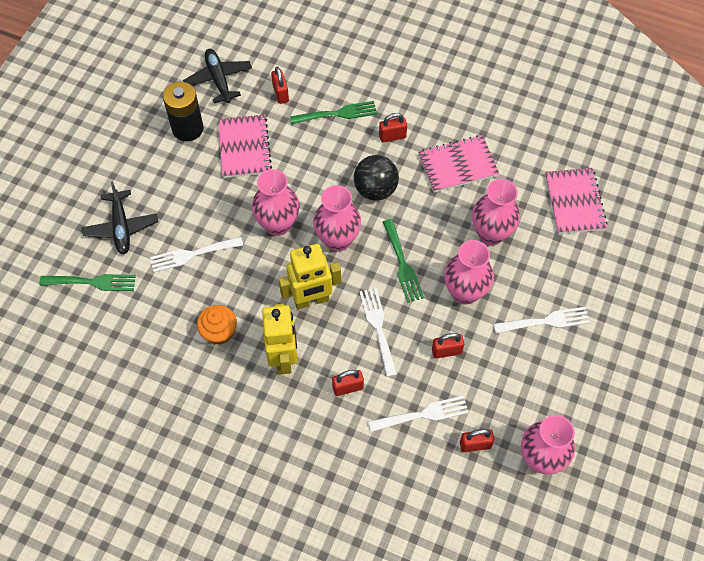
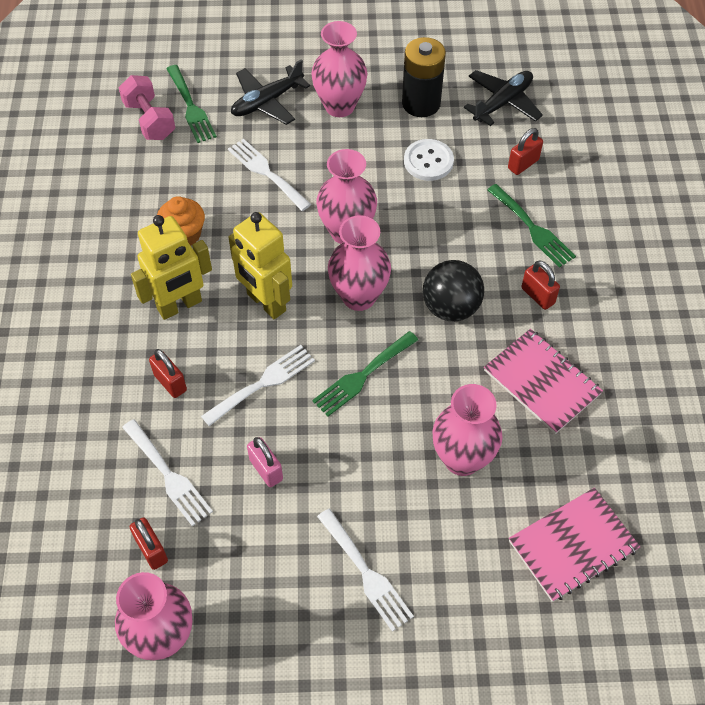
camera: 65 degrees right, 5 degrees down
pink notebook [218,115,272,178] -> white button [404,139,454,181]
red padlock [432,333,464,358] -> pink padlock [247,437,283,487]
pink vase [444,240,494,305] -> pink vase moved to [311,21,368,117]
none -> pink dumbbell [119,75,175,140]

